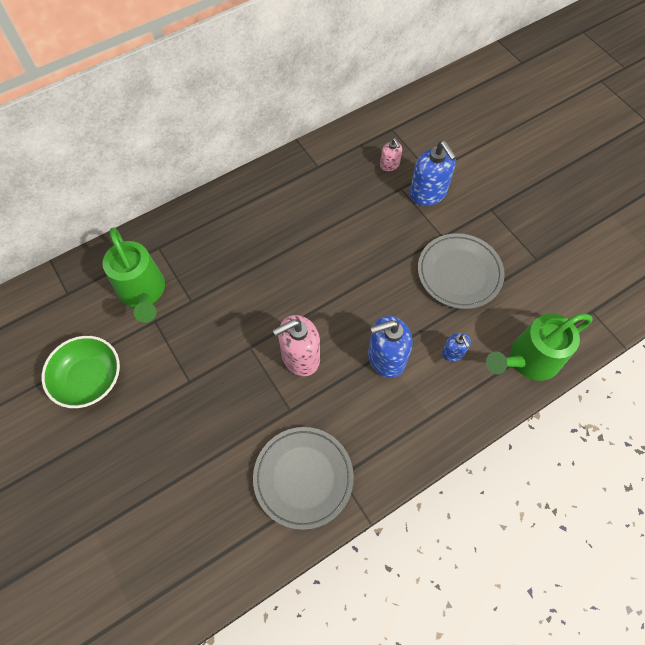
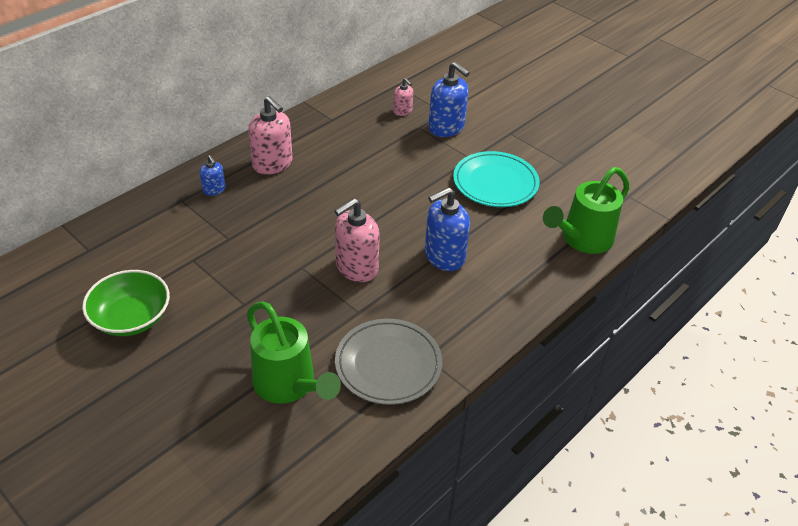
camera: 15 degrees left, 20 degrees down
green watering can [102,228,165,323] -> green watering can moved to [247,301,341,404]
grey plate [418,233,505,309] -> turquoise plate [453,151,540,207]
blue soap dispenser [442,333,471,361] -> blue soap dispenser moved to [200,155,225,196]
none -> pink soap dispenser [248,96,292,175]

